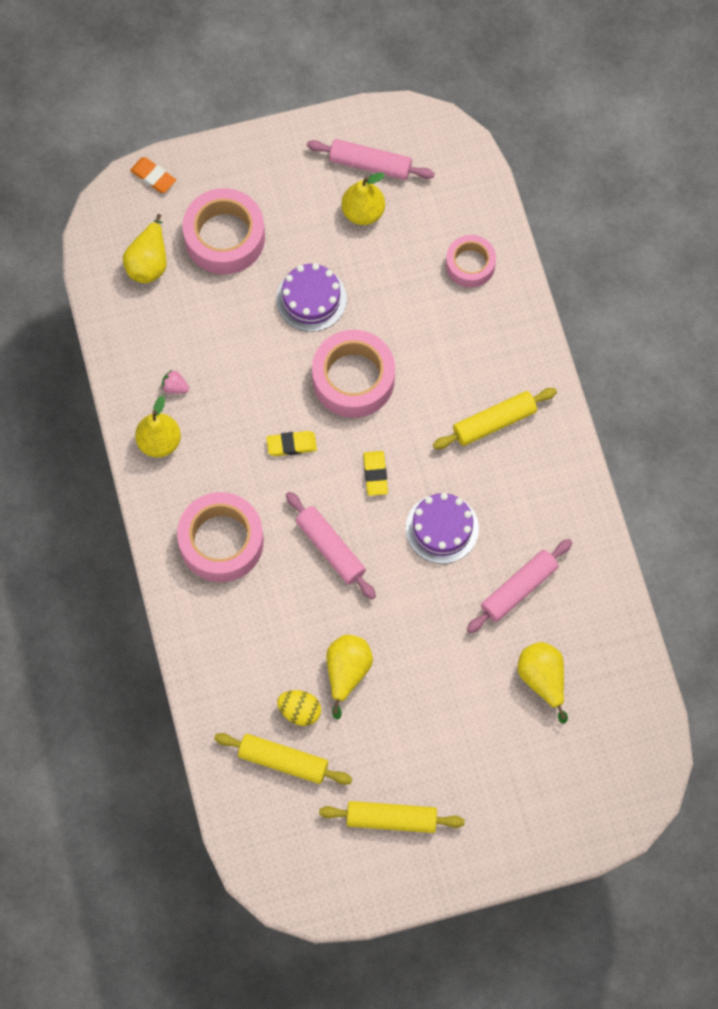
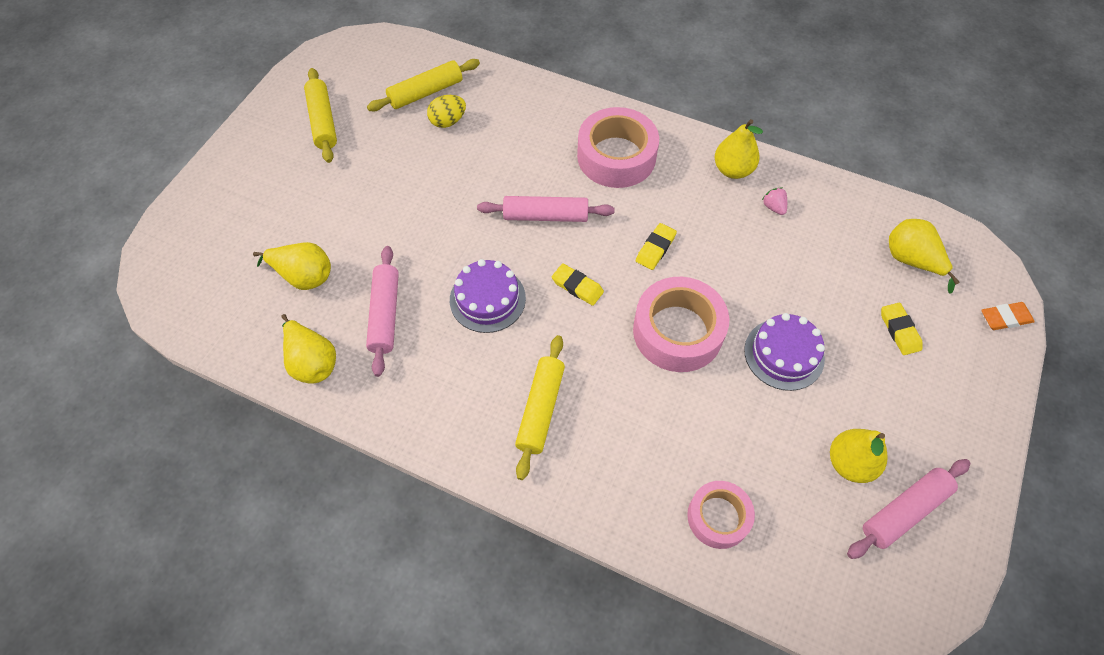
camera: 130 degrees right, 10 degrees down
pink strawberry [161,370,189,394] -> pink strawberry turned 90 degrees counterclockwise [762,188,787,215]
pink tape [183,188,265,274] -> yellow eraser [881,303,923,355]
yellow rolling pin [319,801,465,833] -> yellow rolling pin turned 60 degrees counterclockwise [304,68,337,163]
yellow pear [326,635,373,720] -> yellow pear moved to [281,314,336,383]

